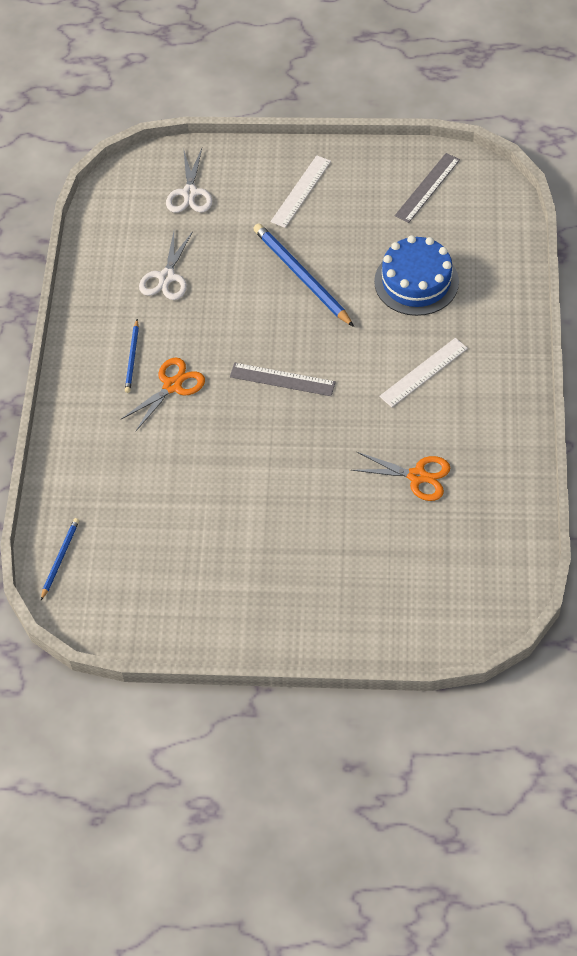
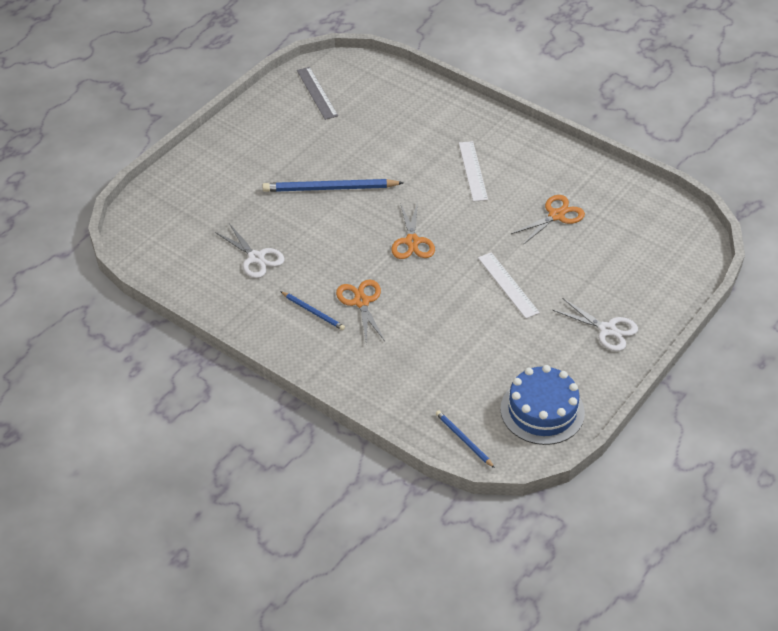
camera: 60 degrees left, 10 degrees down
white scissors [166,148,212,213] -> white scissors moved to [553,298,638,351]
grey ruler [230,363,336,396] -> orange scissors [391,202,435,259]
white ruler [270,155,331,228] -> white ruler moved to [478,252,540,319]
blue cake [374,235,459,316] -> blue cake moved to [500,365,585,445]

